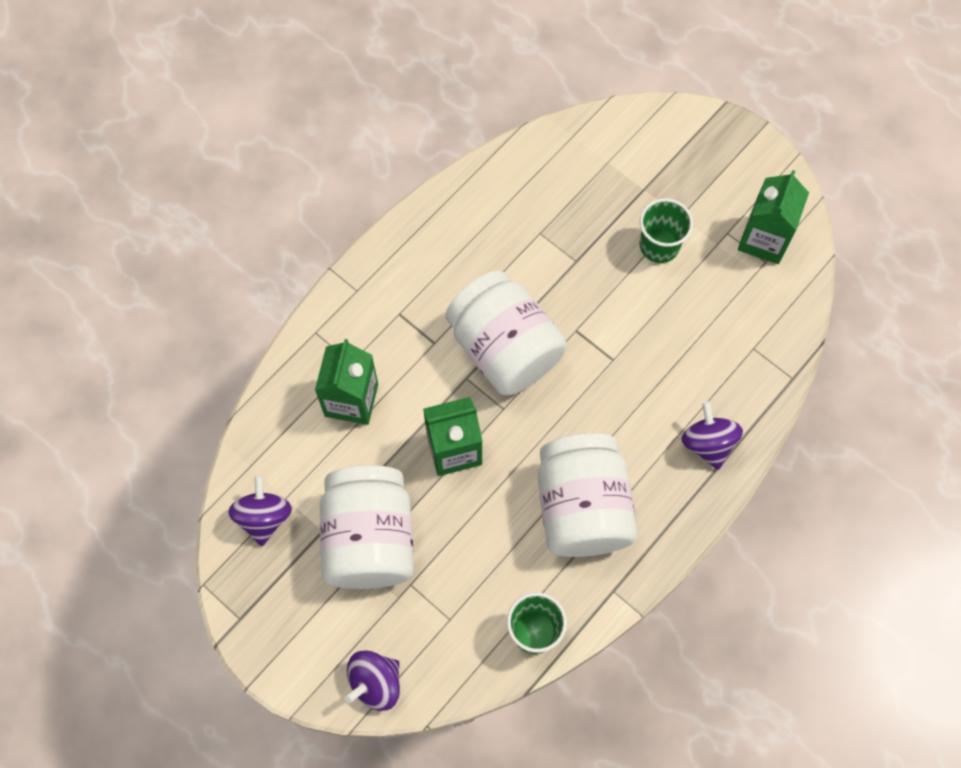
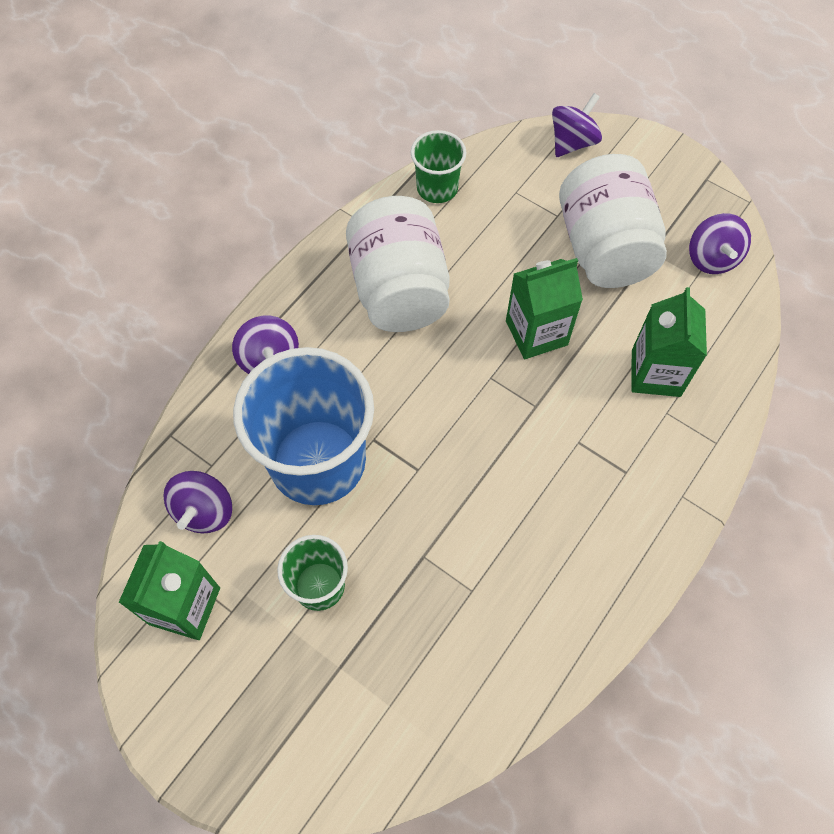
camera: 175 degrees right, 5 degrees down
white jar [446,270,567,396] -> none
none -> purple spinning top [163,471,232,533]
none -> blue cup [233,347,374,505]

